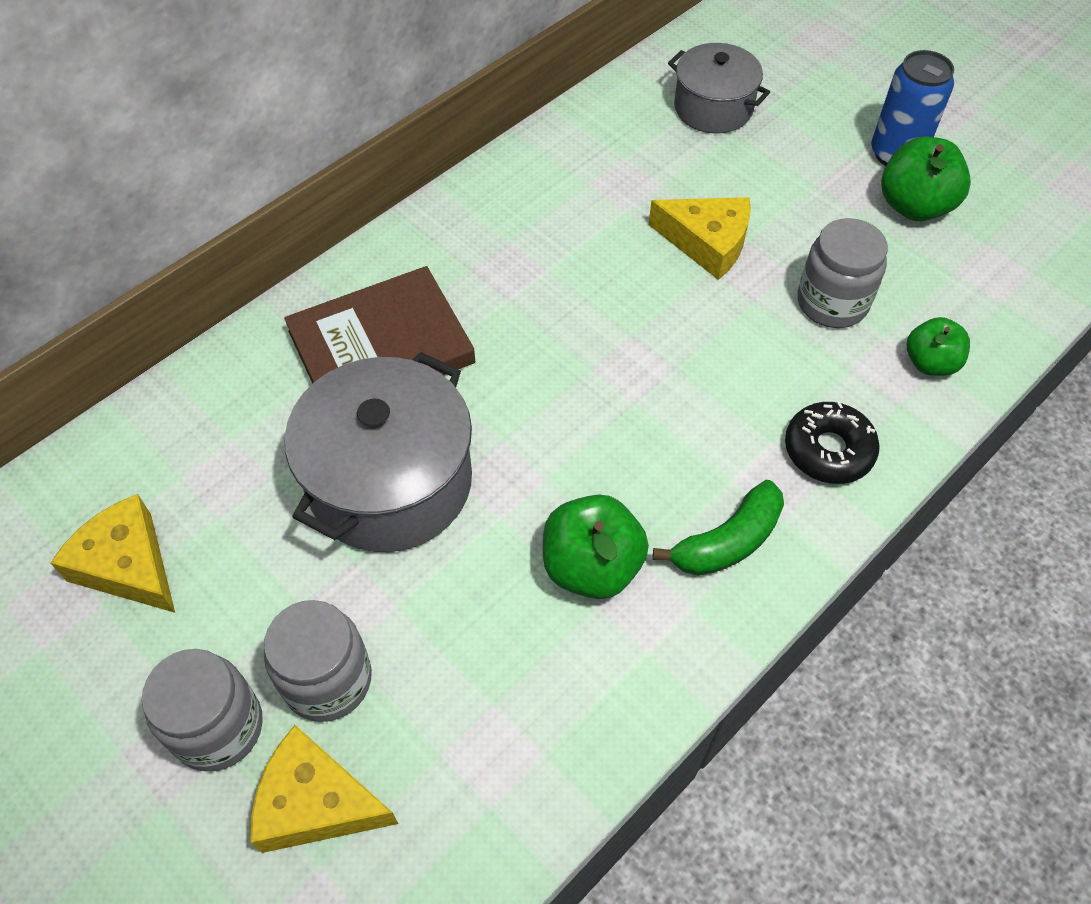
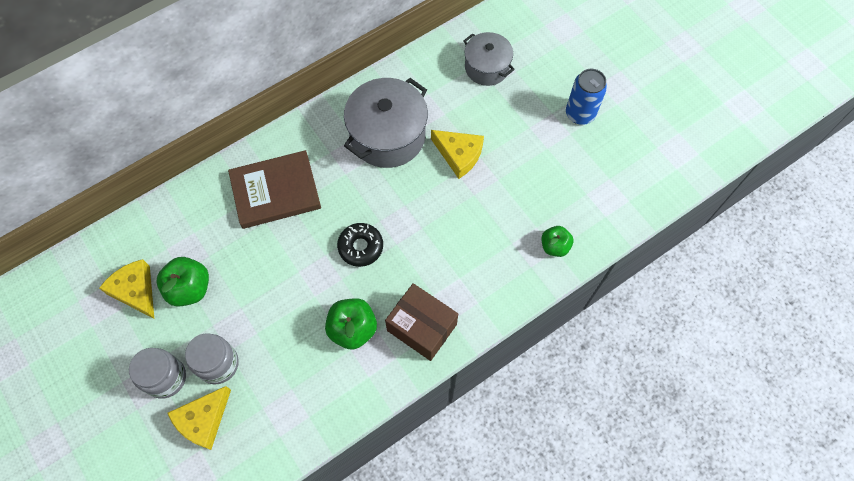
camera: 10 degrees right, 10 degrees up
yellow cheese [250,725,398,853] -> yellow cheese turned 75 degrees counterclockwise [167,386,231,450]
grey pot [285,352,472,552] -> grey pot moved to [344,78,428,168]
green banana [653,480,784,576] -> brown box [385,283,458,361]
black donut [785,401,880,484] -> black donut moved to [337,223,383,267]
grey jar [797,218,888,328] -> none
green apple [881,137,971,221] -> green apple moved to [157,257,209,307]

